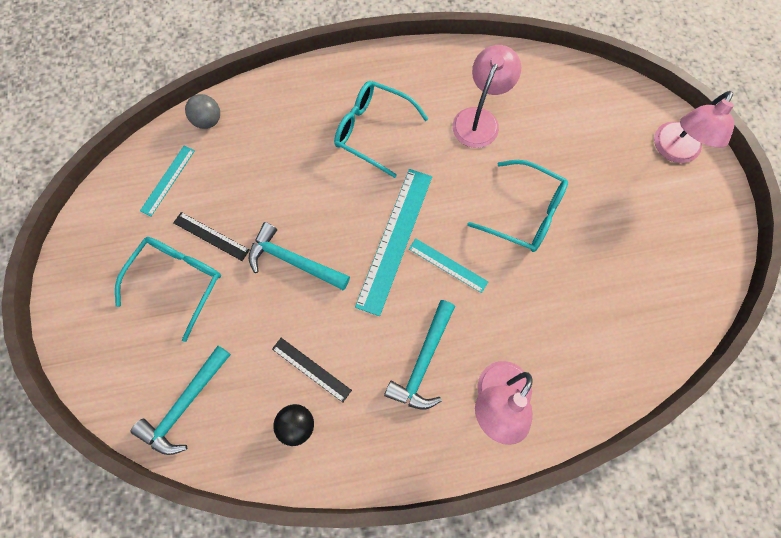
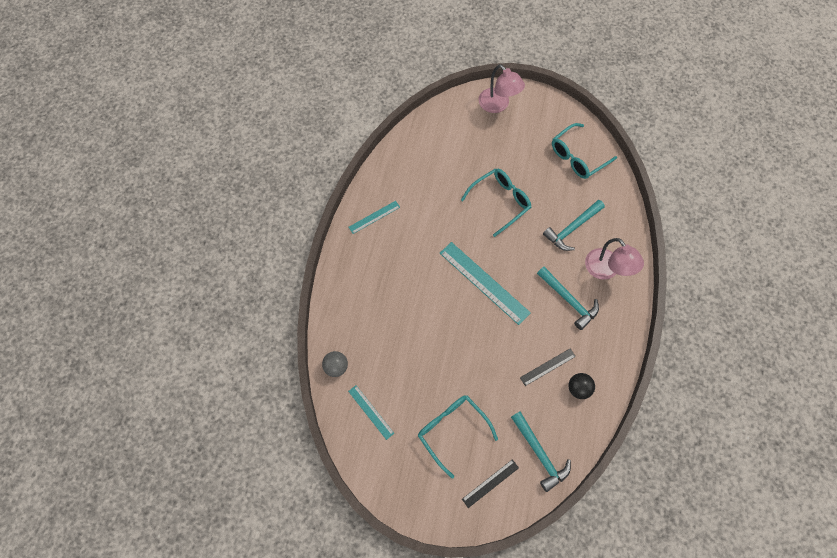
camera: 65 degrees left, 5 degrees down
black ruler [173,212,250,261] -> black ruler moved to [462,459,519,508]
turquoise hammer [248,222,350,290] -> turquoise hammer moved to [543,200,605,251]
turquoise glasses [334,81,428,178] -> turquoise glasses moved to [552,123,617,179]
turquoise ruler [409,239,488,293] -> turquoise ruler moved to [348,201,400,234]
pink lamp [453,45,521,148] -> none

